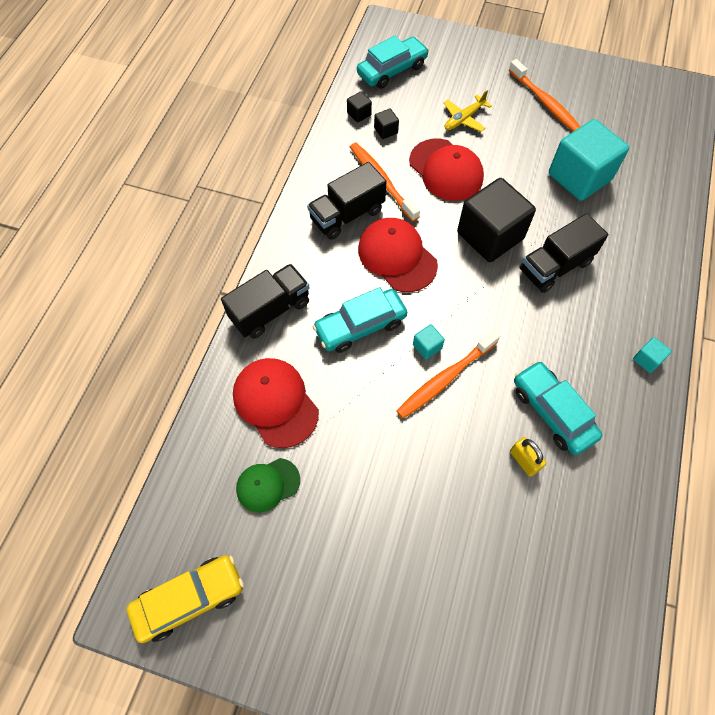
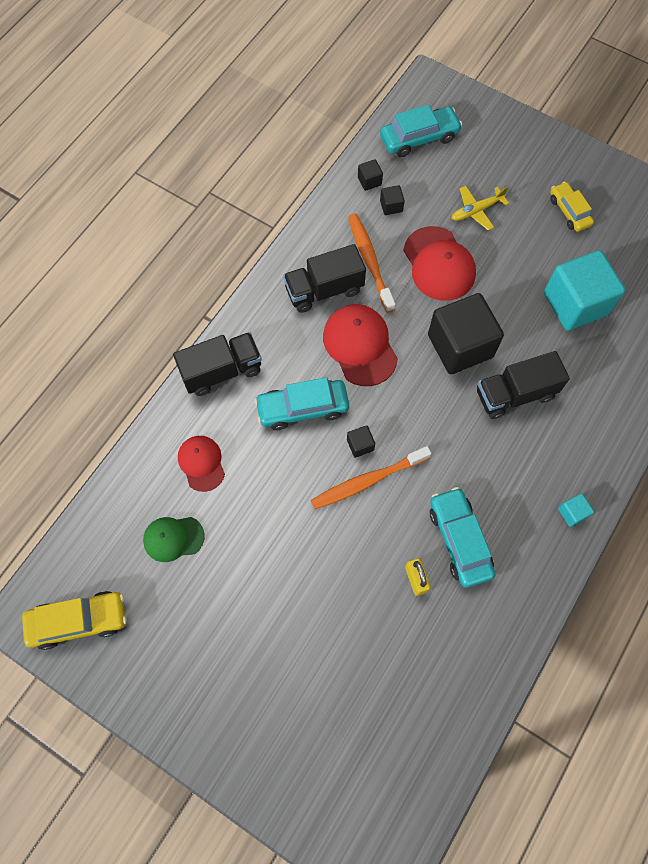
camera: 15 degrees right, 5 degrees up
red cap [233,358,319,448] -> red cap [178,436,225,492], size x0.62
turquoise cube [413,324,445,360] -> black cube [347,425,375,458]
orange toothbrush [509,59,581,132] -> yellow car [550,182,594,232]

